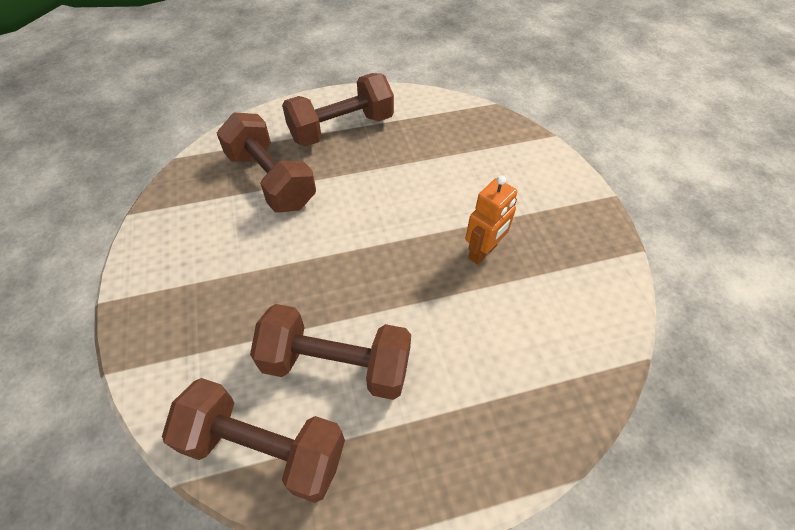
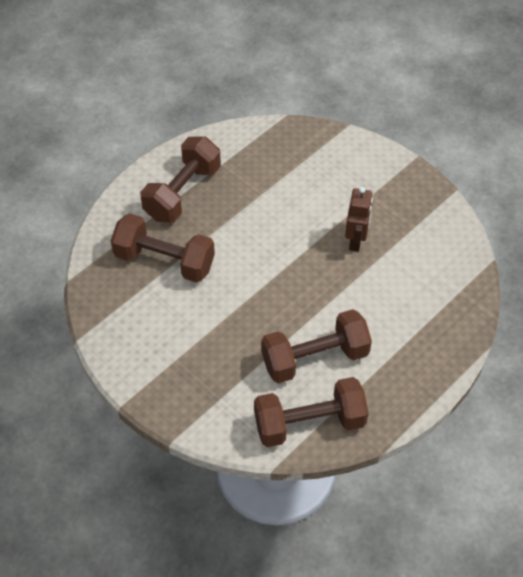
camera: 30 degrees left, 0 degrees up
orange robot [465,176,517,265] -> brown robot [345,187,373,252]

